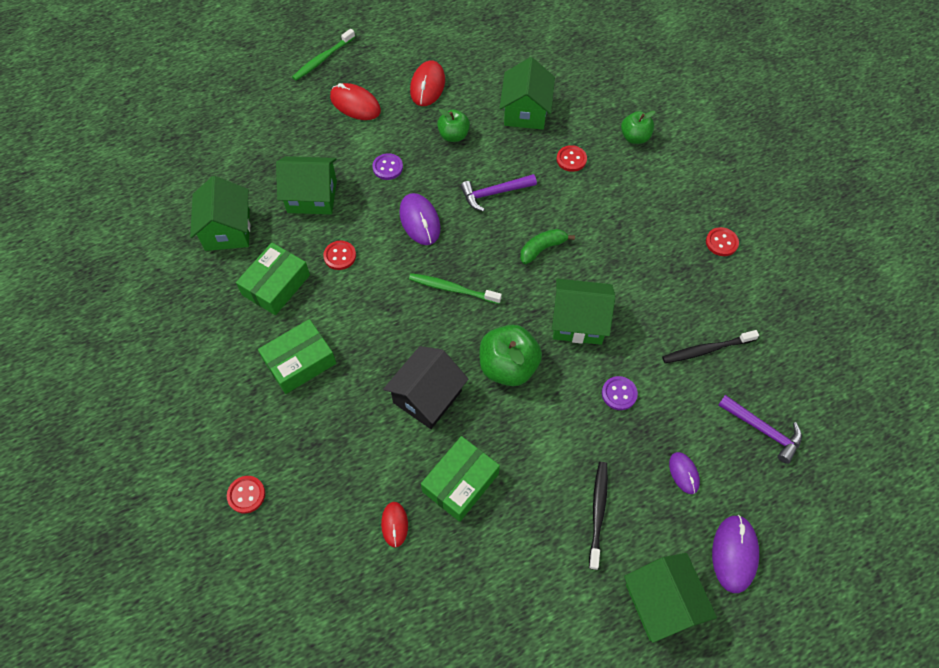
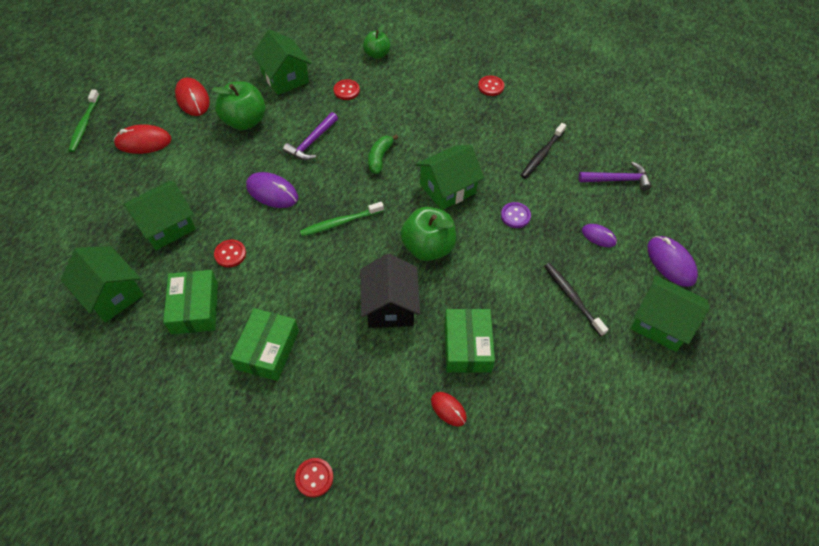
camera: 40 degrees left, 5 degrees down
purple button [372,153,403,180] -> none
green apple [437,109,470,142] -> green apple [212,81,266,130], size x1.63

